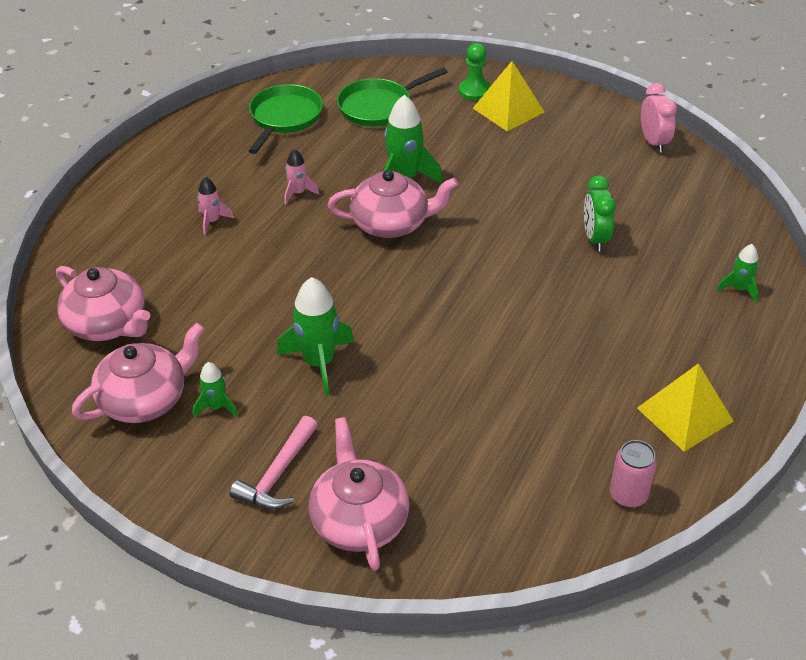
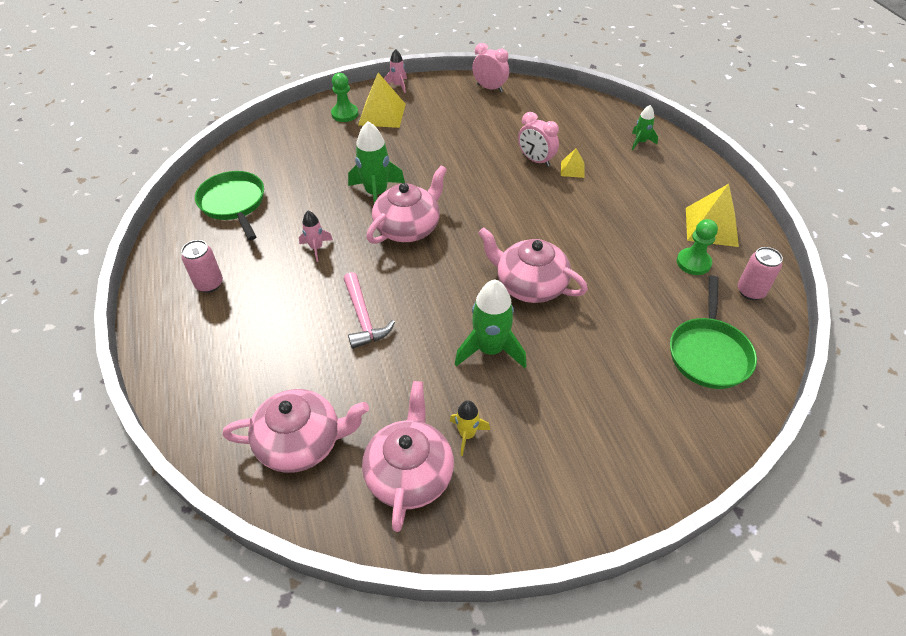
camera: 45 degrees left, 5 degrees up
green rocket [193,362,238,417] -> yellow rocket [450,400,490,456]
pink rocket [197,177,234,235] -> pink rocket moved to [384,49,407,93]
pink hammer [229,416,318,509] -> pink hammer moved to [344,272,395,349]
pink teapot [308,417,410,571] -> pink teapot moved to [478,227,588,303]
green pan [337,67,447,126] -> green pan moved to [670,275,757,389]
green clock [584,175,616,251] -> pink clock [518,112,559,167]
none -> pink can [181,240,223,293]
none -> yellow pyramid [561,148,585,178]
none -> green pawn [677,219,718,275]

